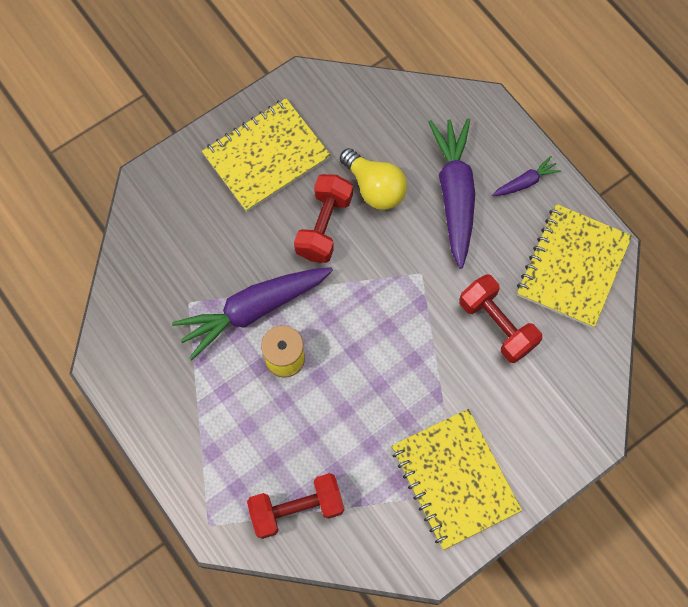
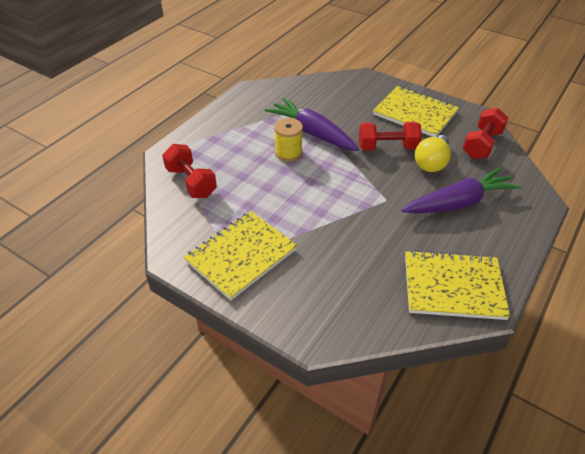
camera: 70 degrees right, 25 degrees down
red dumbbell [459,274,542,363] -> red dumbbell moved to [463,108,508,159]
purple carrot [492,156,561,196] -> none

